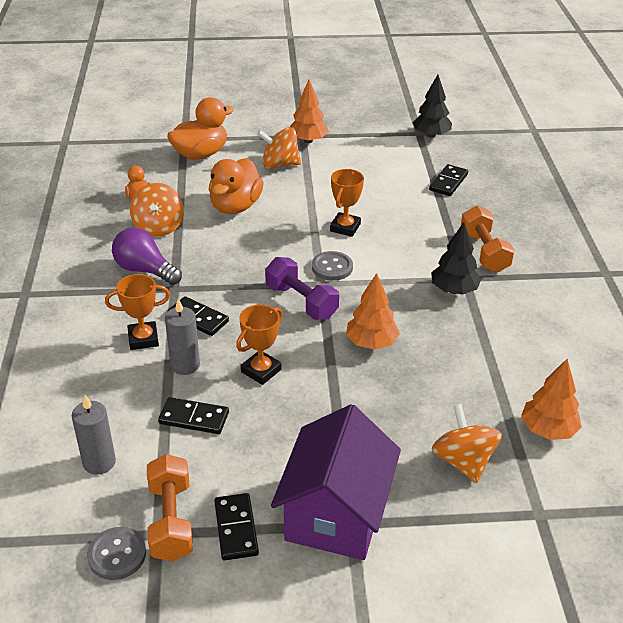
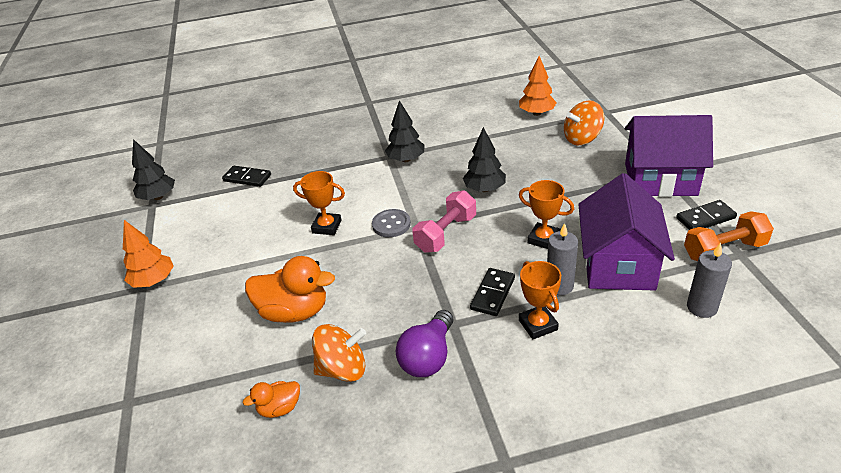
camera: 95 degrees left, 0 degrees up
grey button [87,527,146,580] -> none
black domino [158,397,229,434] -> purple house [578,173,675,290]
orange duck [167,97,234,160] -> none
orange spinning top [257,127,301,169] -> none
purple dumbbell [265,257,339,320] -> pink dumbbell [412,190,476,253]
orange tree [346,273,400,350] -> black tree [463,127,506,192]
orange dumbbell [461,206,515,273] -> none

